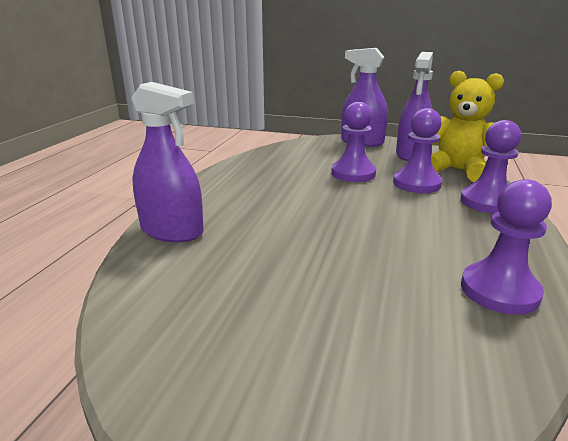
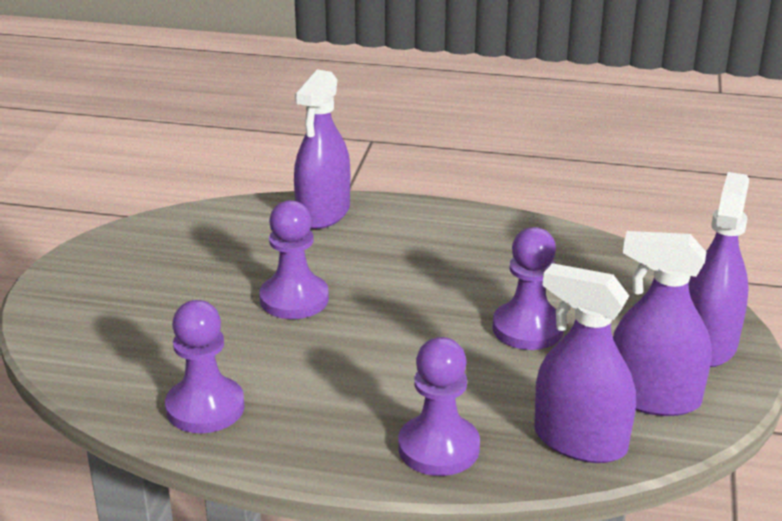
camera: 85 degrees right, 5 degrees up
purple pawn [393,108,442,193] -> purple pawn moved to [259,200,329,319]
yellow teddy bear [431,70,504,182] -> purple spray bottle [534,263,636,463]

